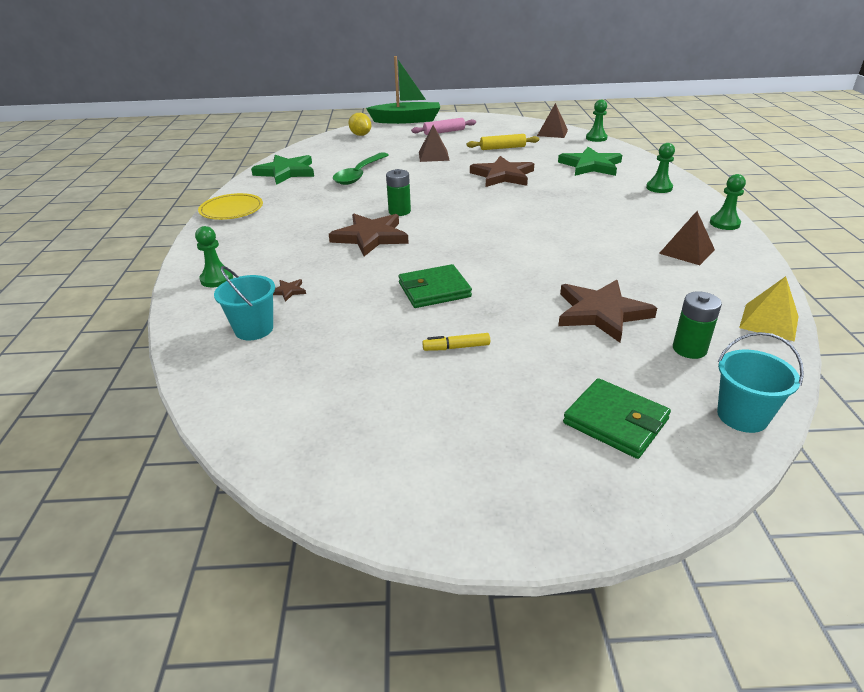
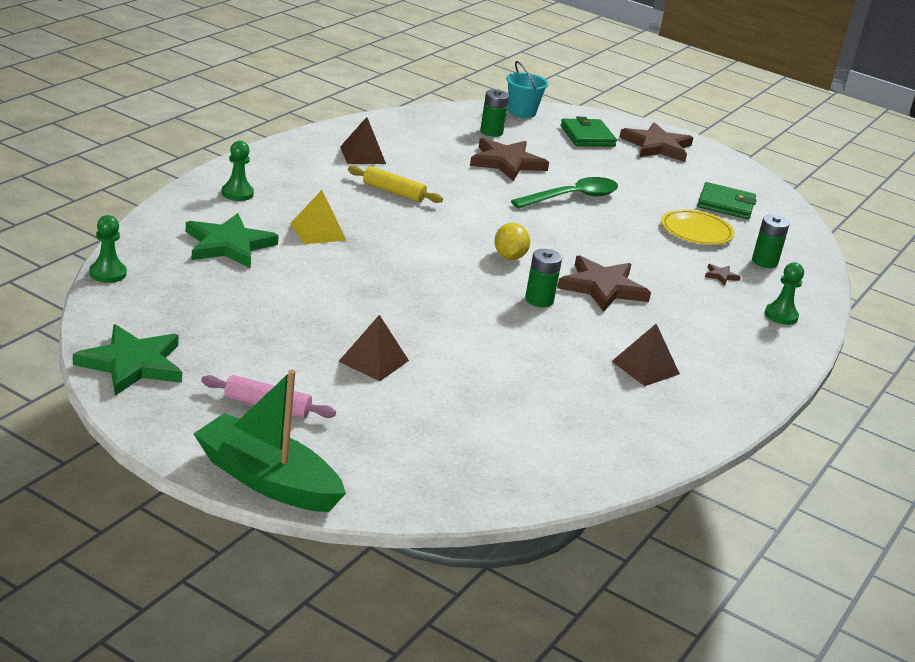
camera: 150 degrees left, 5 degrees down
yellow plate [198,193,263,220] -> yellow plate moved to [661,209,734,245]
turquoise bucket [214,266,275,340] -> green battery [752,215,789,268]
green star [251,155,314,185] -> green star moved to [73,324,182,396]
green spoon [333,152,389,185] -> green spoon moved to [511,177,618,208]
yellow lemon [348,113,371,136] -> yellow lemon moved to [494,223,530,260]
green wallet [398,264,472,308] -> green wallet moved to [698,182,757,219]
yellow marker [422,333,490,351] -> none
yellow rolling pin [467,134,539,150] -> yellow rolling pin moved to [348,166,443,203]
brown star [470,156,534,187] -> brown star moved to [619,122,693,162]
brown pyramid [537,103,568,138] -> brown pyramid moved to [612,324,680,386]
green pawn [710,174,746,230] -> none
yellow pyramid [739,276,799,342] -> yellow pyramid moved to [290,190,346,244]

